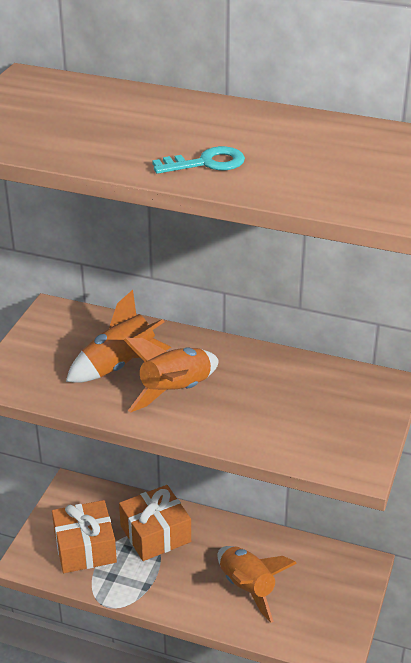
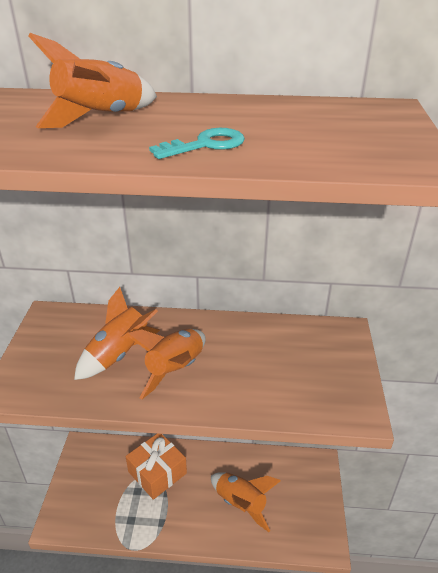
camera: 15 degrees left, 0 degrees up
orange gift [52,500,117,573] -> none
none -> orange rocket [28,33,157,128]

